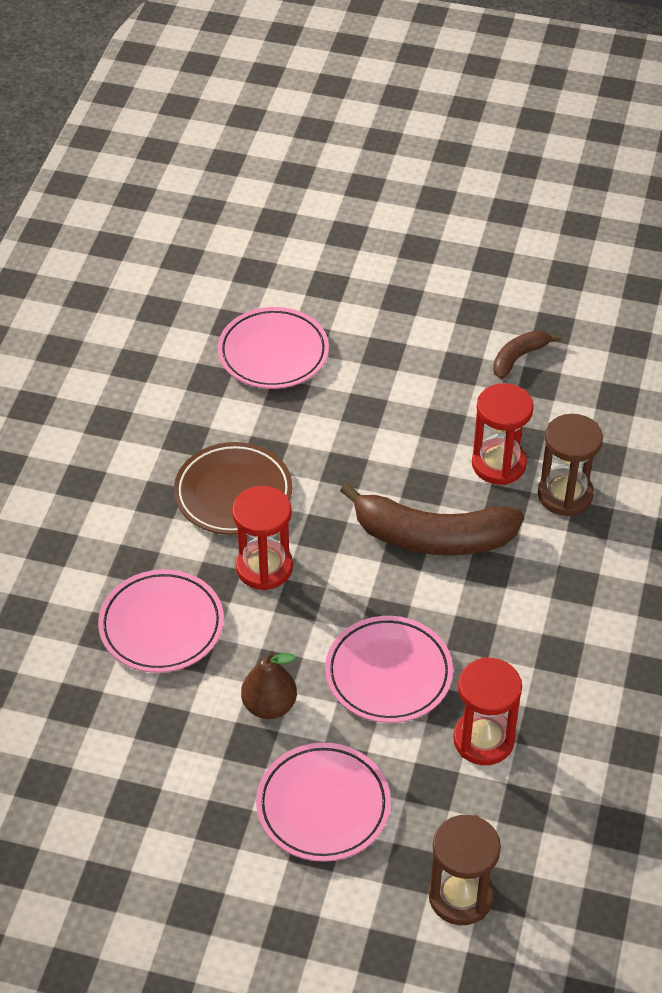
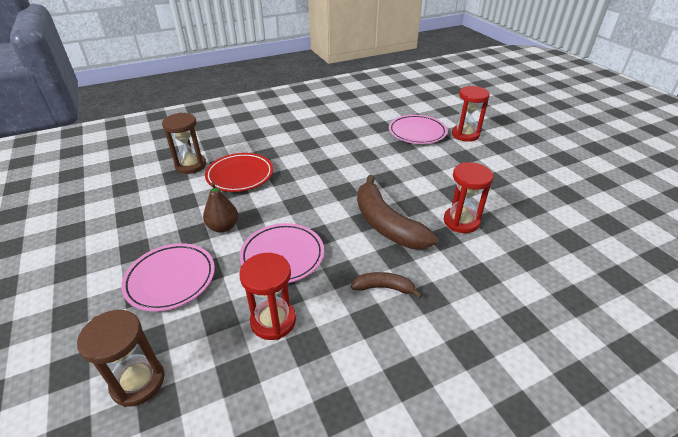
camera: 50 degrees right, 10 degrees down
pink plate [98,569,224,673] -> red plate [205,153,273,192]
brown plate [174,442,293,535] -> none
red hourglass [232,486,293,590] -> red hourglass moved to [452,86,490,142]
brown banana [493,331,561,379] -> brown banana moved to [351,272,422,298]
brown hourglass [538,414,603,517] -> brown hourglass moved to [162,112,206,174]

